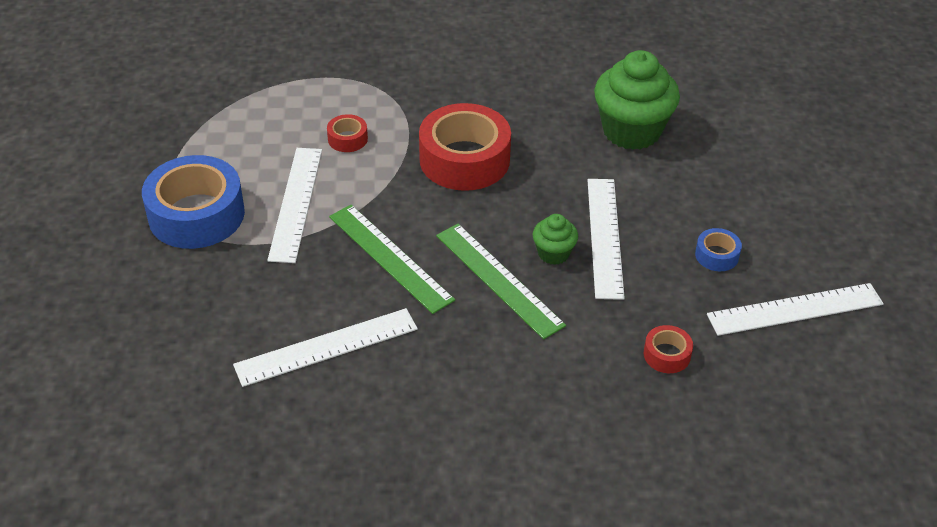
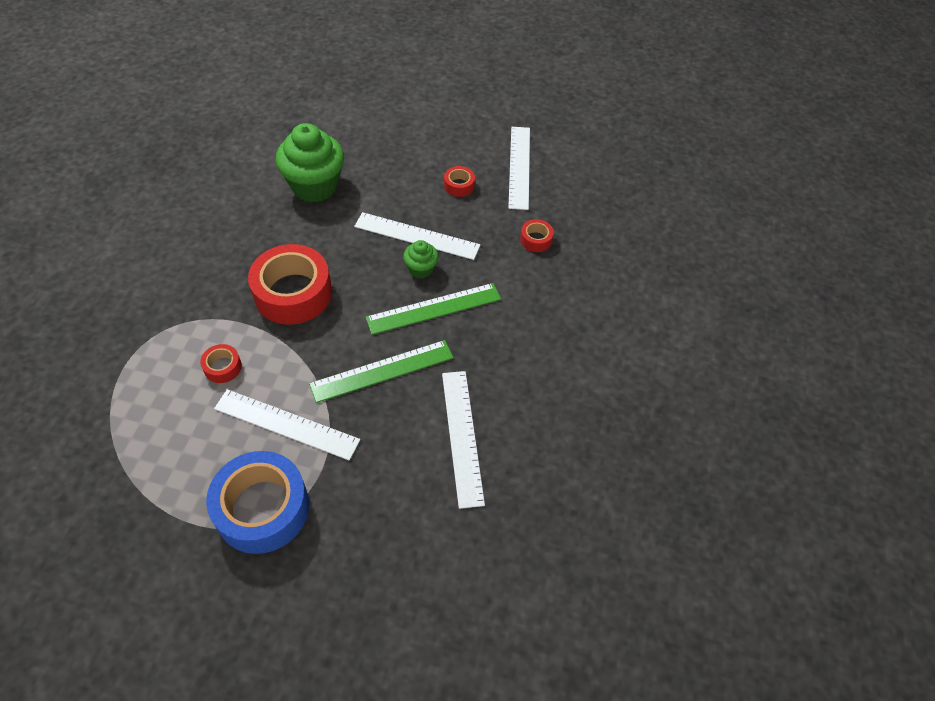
camera: 75 degrees left, 10 degrees up
blue tape [695,228,742,271] -> red tape [444,166,475,197]

